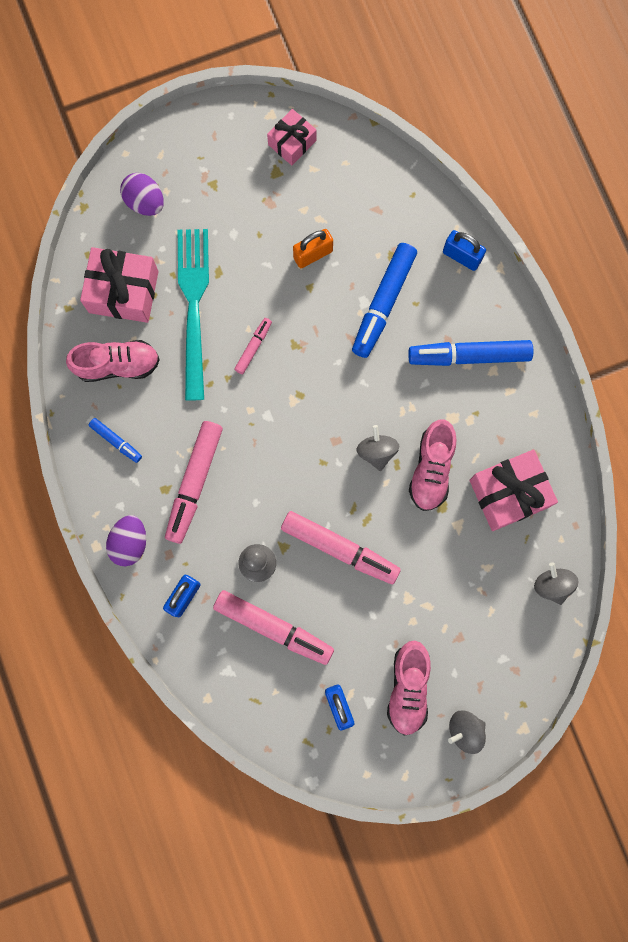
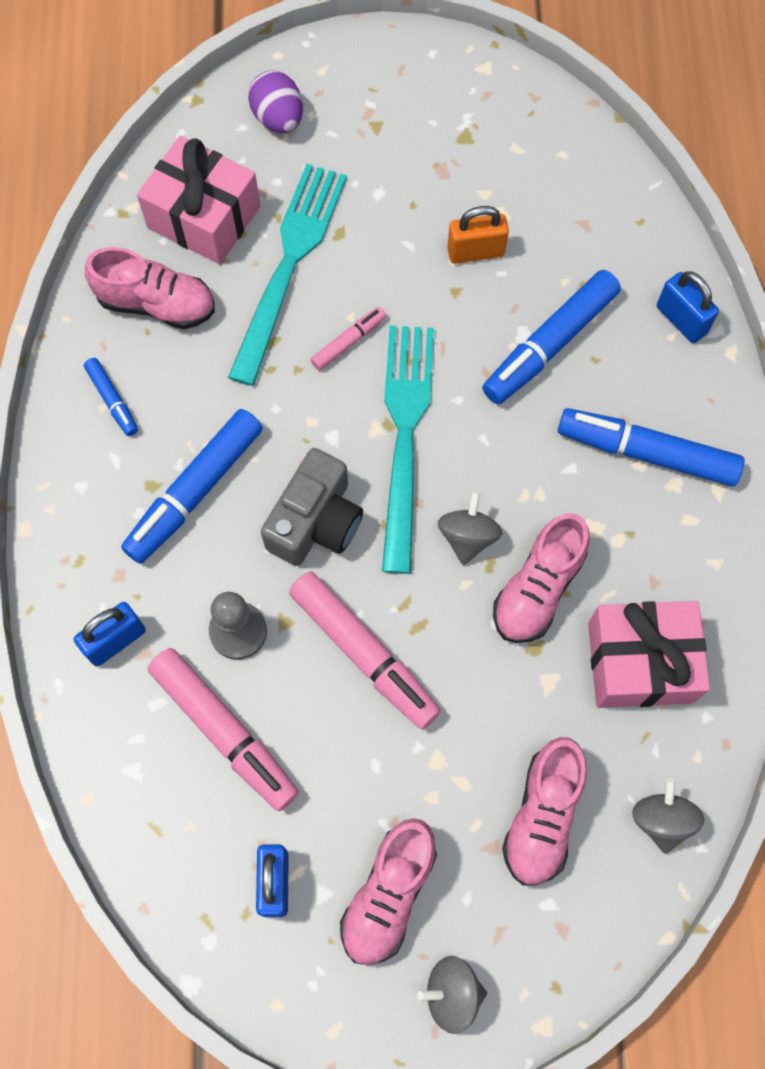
camera: 20 degrees right, 10 degrees down
purple egg [106,515,146,566] -> none
pink marker [165,421,223,544] -> blue marker [121,409,263,564]
pink gift [267,109,317,165] -> none
none -> grey camera [261,448,363,566]
none -> turquoise fork [382,325,434,574]
none -> pink shoe [502,737,587,886]

